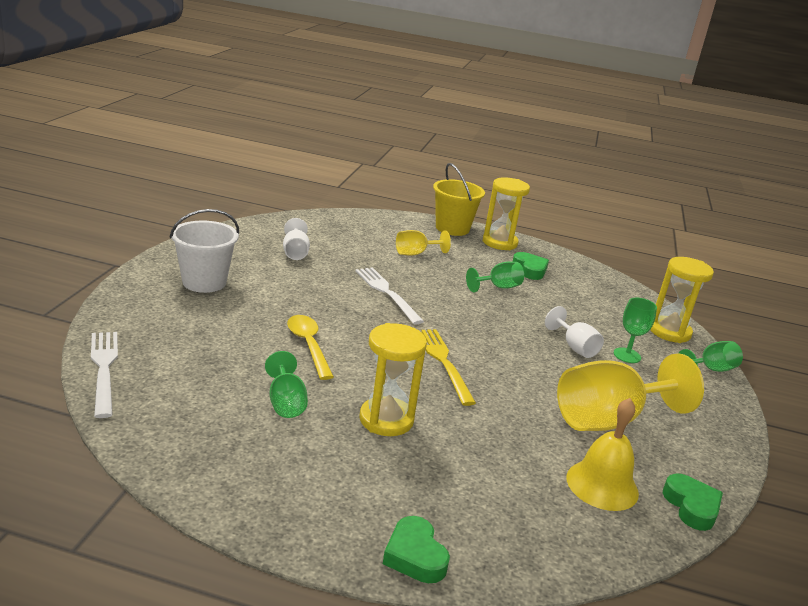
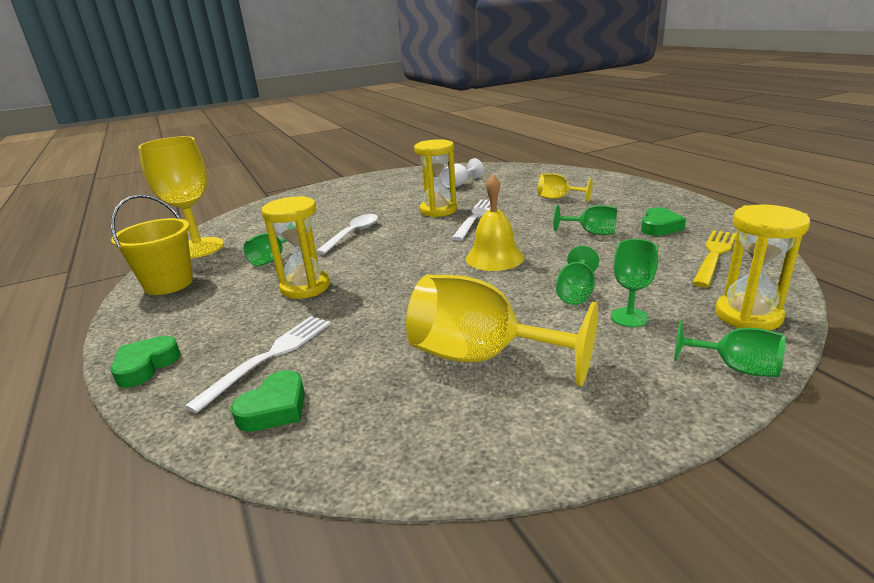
camera: 55 degrees right, 0 degrees up
white fork [91,332,118,418] -> white fork moved to [184,316,331,414]
white bucket [170,209,239,293] -> none
yellow spoon [287,315,334,380] -> white spoon [316,214,378,255]
yellow fork [421,329,476,406] -> yellow fork moved to [692,230,737,287]
yellow bucket [433,163,485,236] -> yellow bucket moved to [111,194,193,295]
yellow hourglass [483,177,530,250] -> yellow hourglass moved to [414,139,457,217]
white goblet [545,306,604,358] -> green goblet [556,246,599,305]
yellow bell [566,398,639,511] -> yellow bell moved to [466,174,524,271]
green heart [663,473,723,531] -> green heart moved to [231,370,305,432]
none -> yellow goblet [138,136,224,258]

